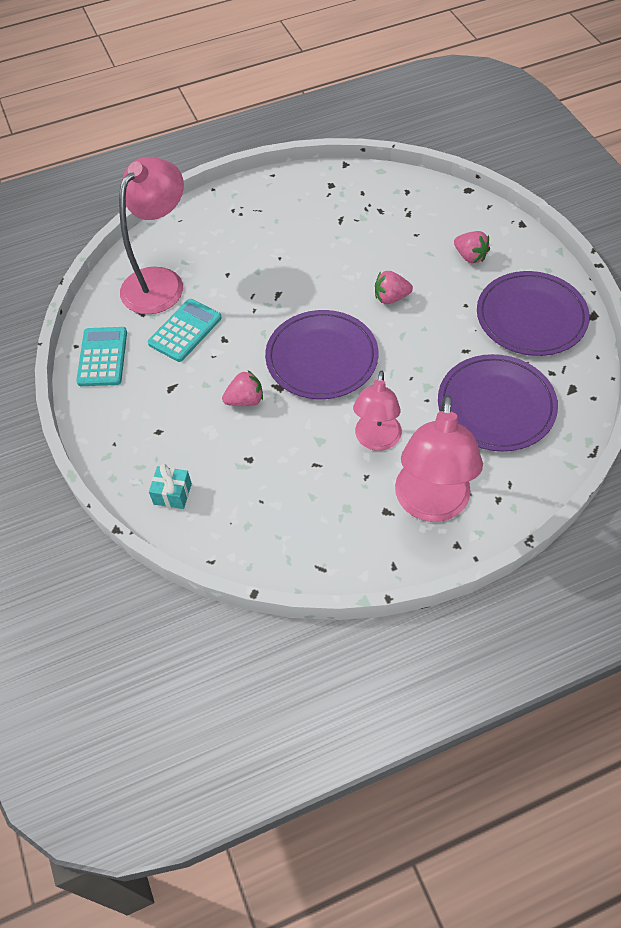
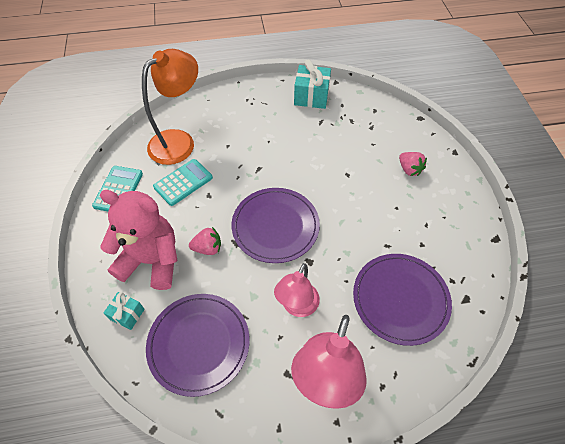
camera: 10 degrees right, 0 degrees up
pink lamp [119,157,184,314] -> orange lamp [142,49,198,165]
pink strawberry [375,271,413,304] -> none
purple plate [477,271,590,356] -> purple plate moved to [146,294,249,397]
none -> pink teddy bear [100,190,178,290]
none -> turquoise gift [294,60,331,109]

